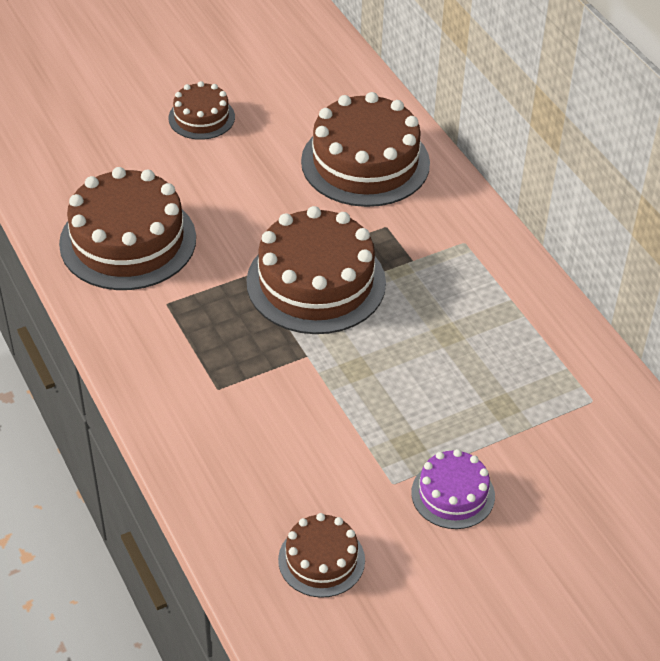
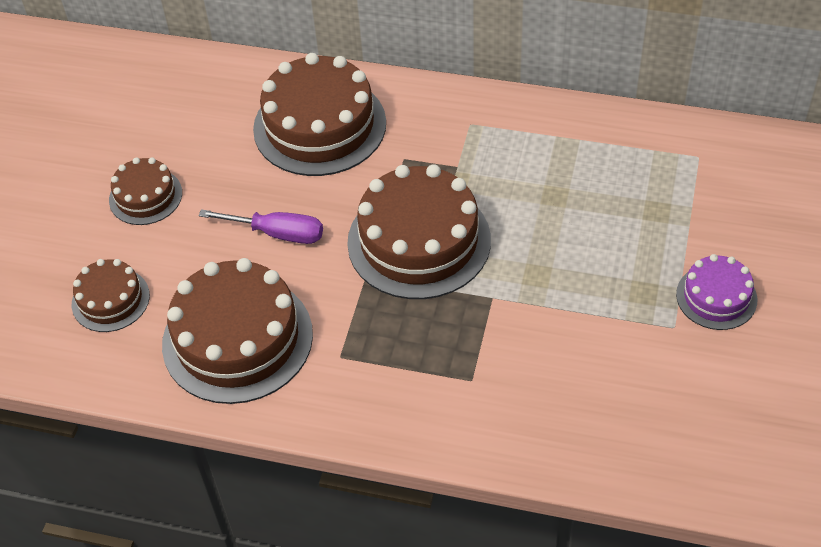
camera: 45 degrees left, 5 degrees up
brown cake [278,513,365,598] -> brown cake moved to [72,259,150,332]
none -> purple screwdriver [198,209,323,244]

